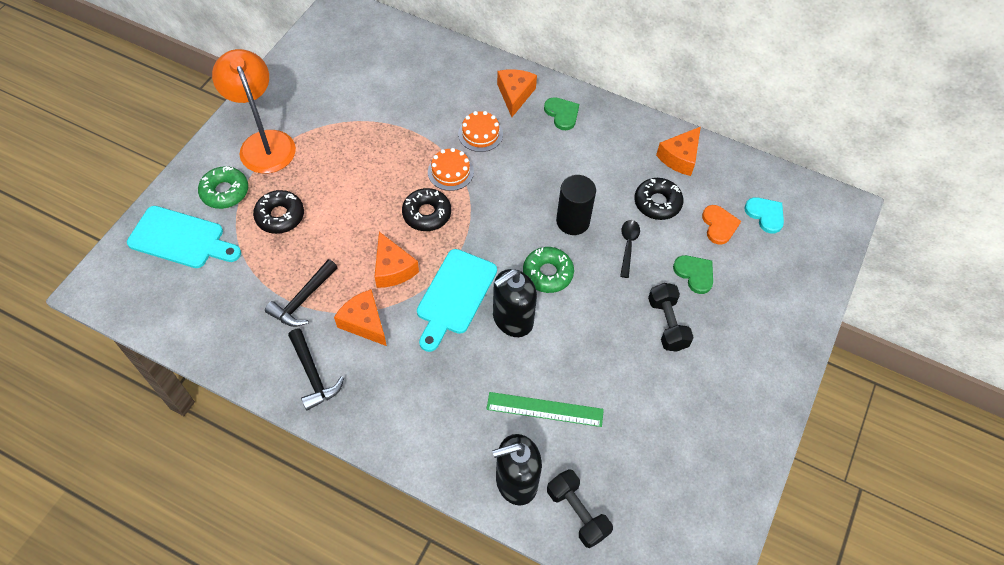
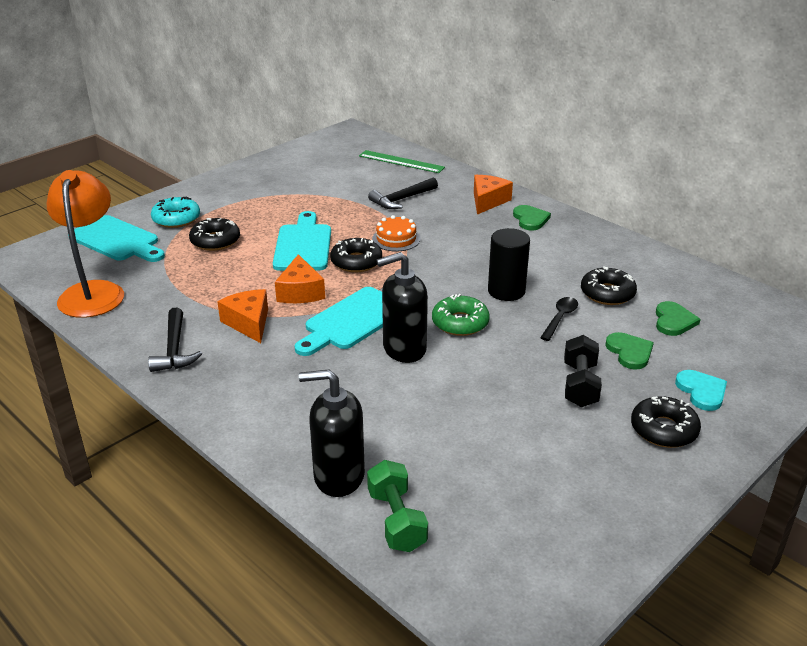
camera: 20 degrees right, 25 degrees down
green donut [198,166,248,209] -> turquoise donut [151,197,200,228]
orange lamp [212,49,296,174] -> orange lamp moved to [47,170,124,318]
black hammer [265,259,338,327] -> black hammer moved to [368,178,438,209]
orange cake [458,111,503,152] -> none
green ruler [486,392,604,427] -> green ruler moved to [359,150,445,173]
black dumbbell [547,469,613,548] -> green dumbbell [367,460,428,552]
orange cheese [656,127,701,176] -> none
orange heart [702,205,741,245] -> green heart [656,301,701,336]
turquoise heart [744,197,784,234] -> turquoise heart moved to [675,370,727,411]
none -> turquoise cutting board [273,211,331,271]
none -> black donut [631,396,701,448]

